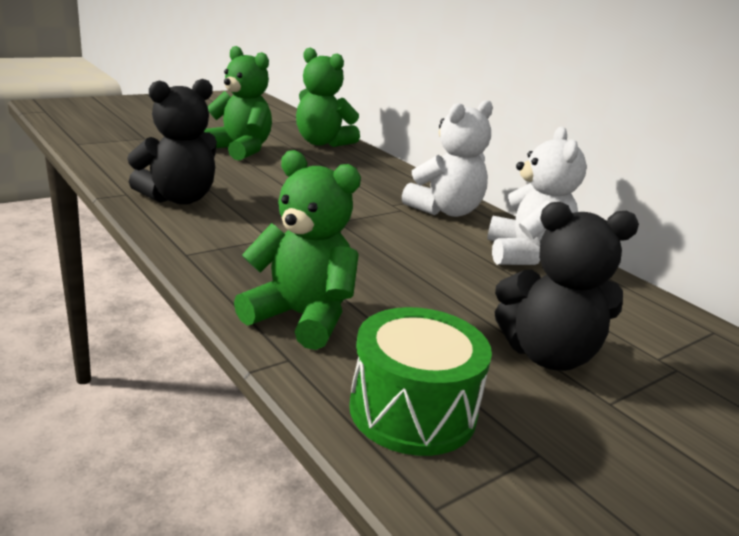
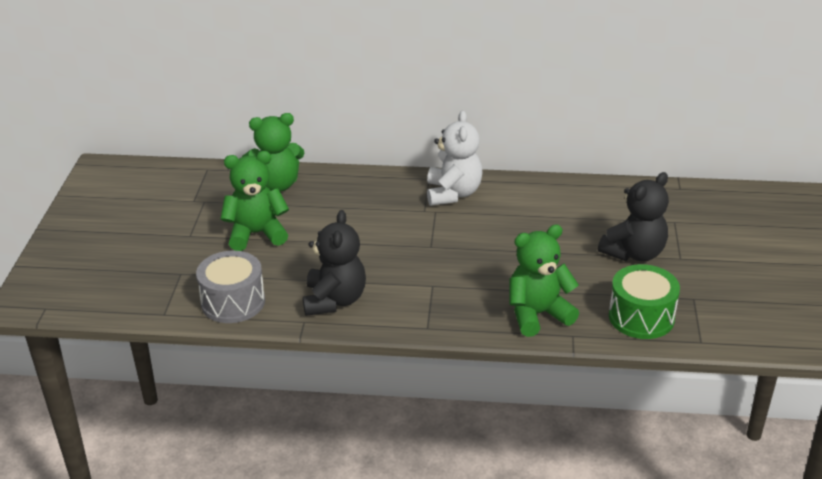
camera: 45 degrees left, 10 degrees up
white teddy bear [487,127,587,265] -> none
none -> grey drum [196,251,265,323]

